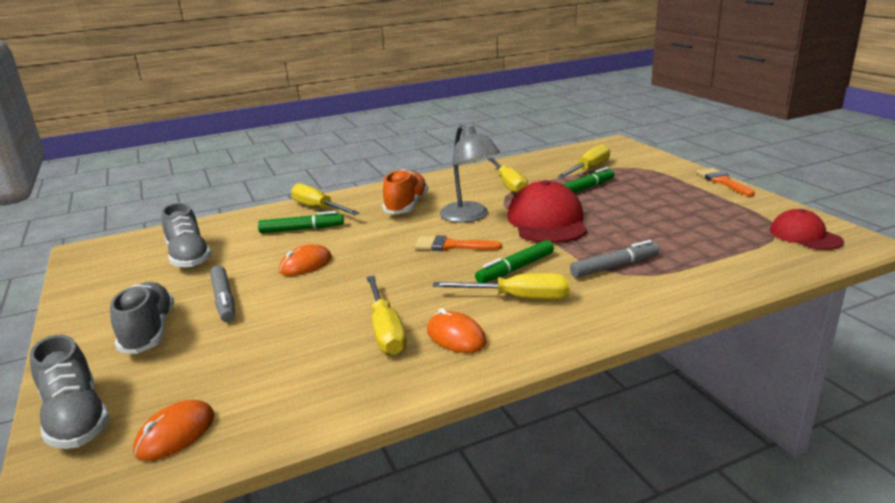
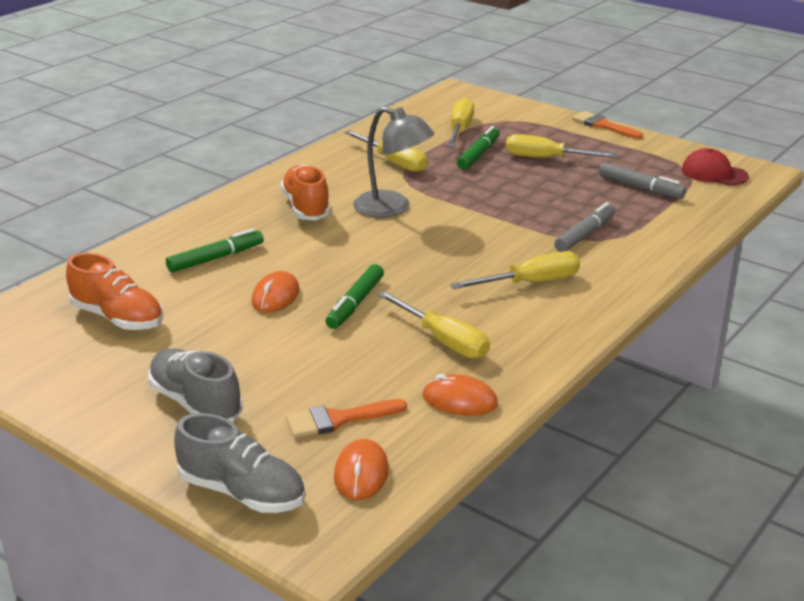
camera: 30 degrees left, 5 degrees up
grey shoe [162,203,212,268] -> orange shoe [66,253,163,330]
grey marker [210,266,235,322] -> grey marker moved to [599,162,686,199]
yellow screwdriver [291,183,359,215] -> yellow screwdriver moved to [506,134,619,158]
orange brush [415,235,502,251] -> orange brush moved to [286,399,407,438]
orange mouse [427,308,486,353] -> orange mouse moved to [422,374,498,416]
green marker [475,240,554,283] -> green marker moved to [326,264,384,329]
red cap [507,180,587,243] -> none

